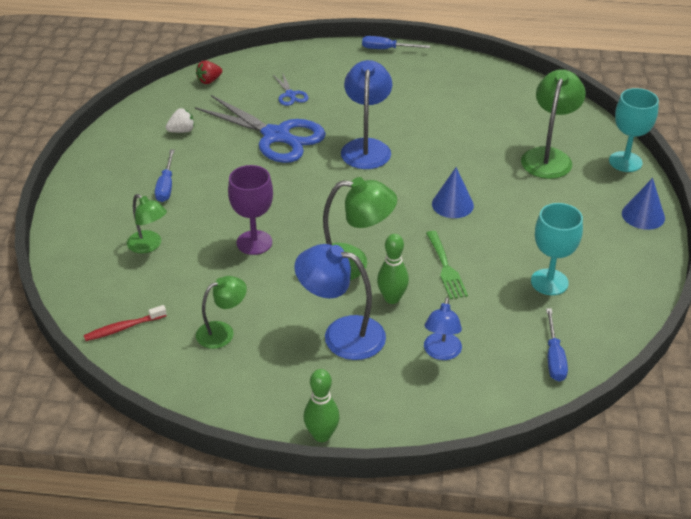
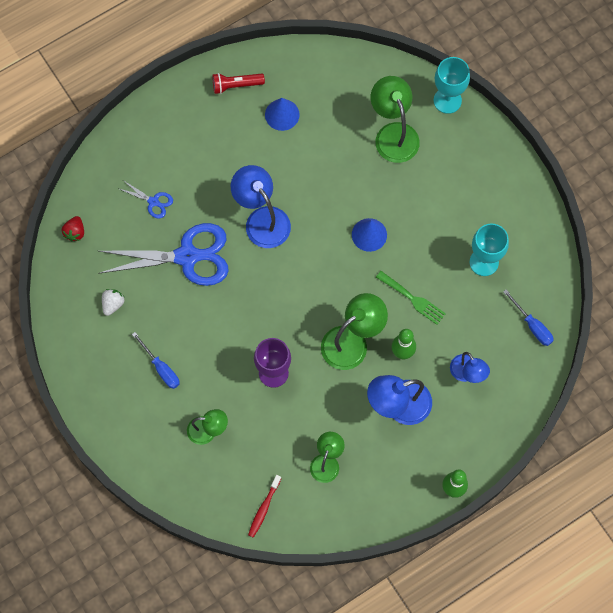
camera: 40 degrees left, 30 degrees up
blue screwdriver [362,36,430,49] -> none
blue cone [622,178,665,230] -> blue cone moved to [265,98,300,131]
none -> red flashlight [212,73,265,94]

